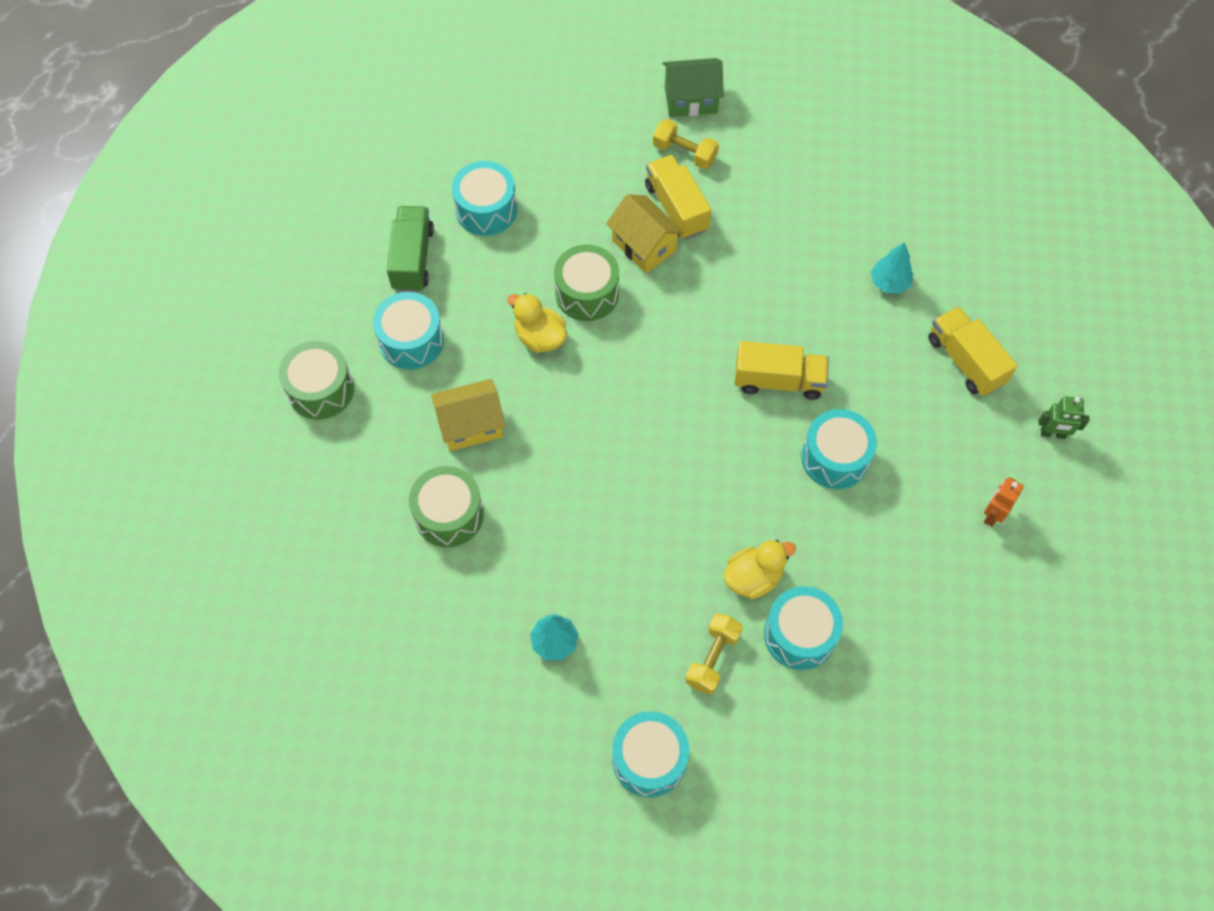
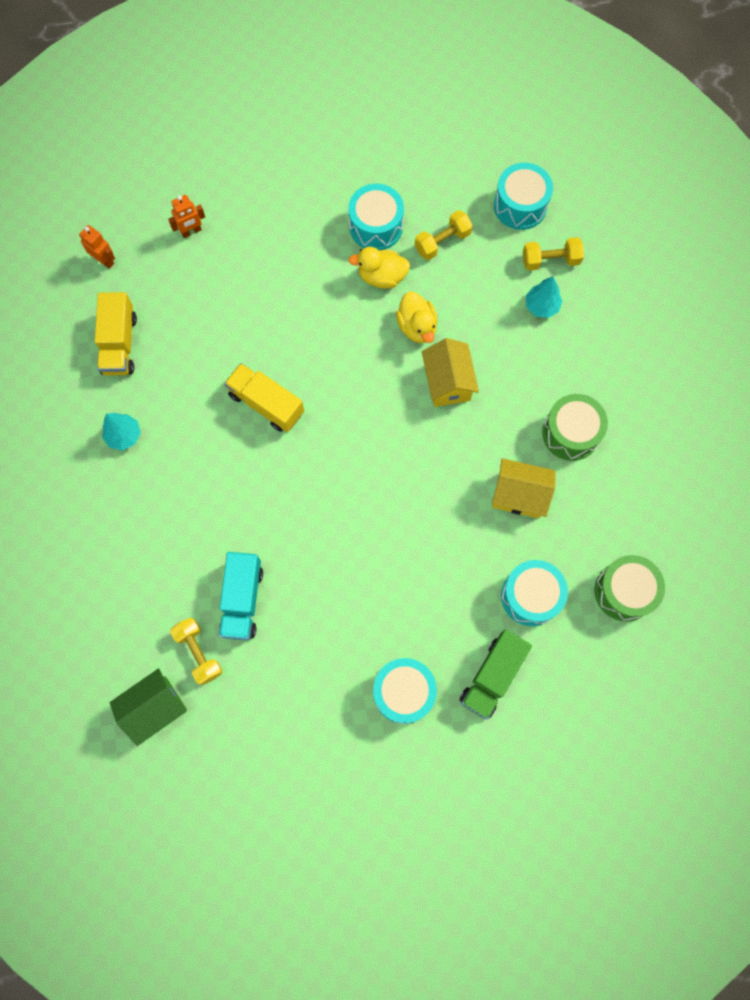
camera: 150 degrees left, 10 degrees up
yellow duck [507,293,567,353] -> yellow duck moved to [396,292,438,343]
green drum [554,245,619,321] -> none
yellow house [606,194,684,274] -> yellow house moved to [422,338,479,407]
yellow truck [645,155,711,240] -> turquoise truck [219,552,263,640]
green house [662,58,724,117] -> green house turned 60 degrees counterclockwise [110,668,187,746]
turquoise drum [801,409,877,489] -> none
green robot [1038,396,1089,439] -> orange robot [79,225,115,269]
none -> yellow dumbbell [523,237,584,271]

